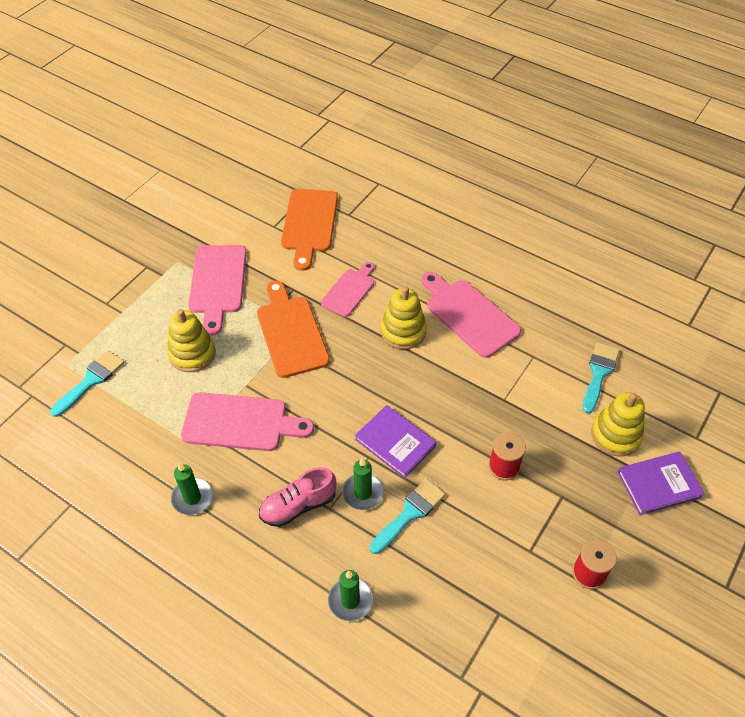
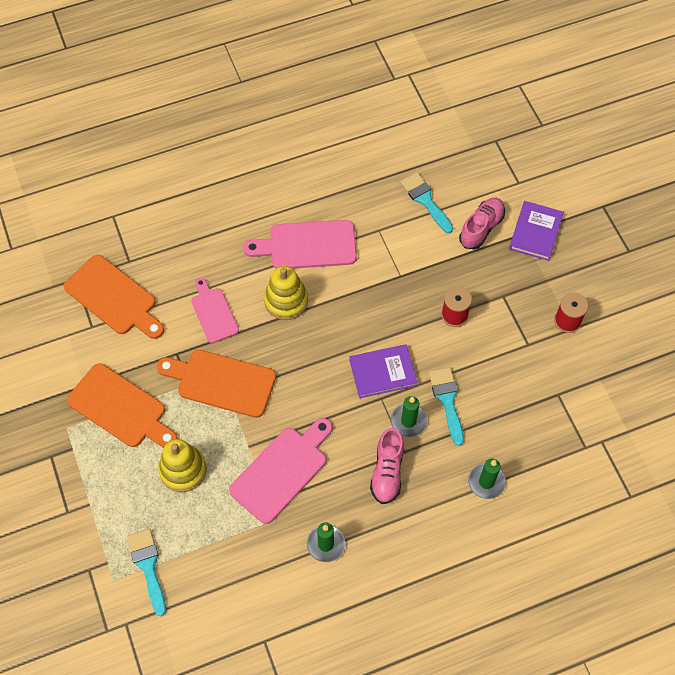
camera: 55 degrees left, 10 degrees up
pink cutting board [188,245,247,336] -> orange cutting board [67,363,178,448]
yellow stacking toy [591,392,645,457] -> pink shoe [459,198,505,249]

